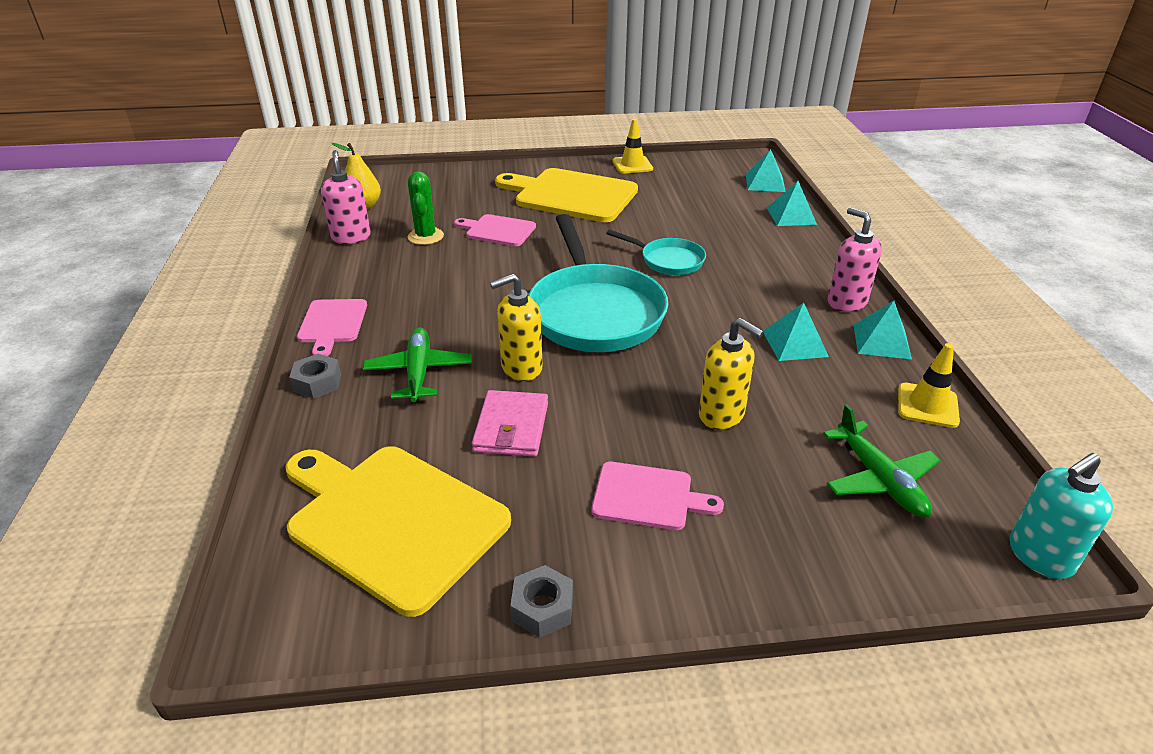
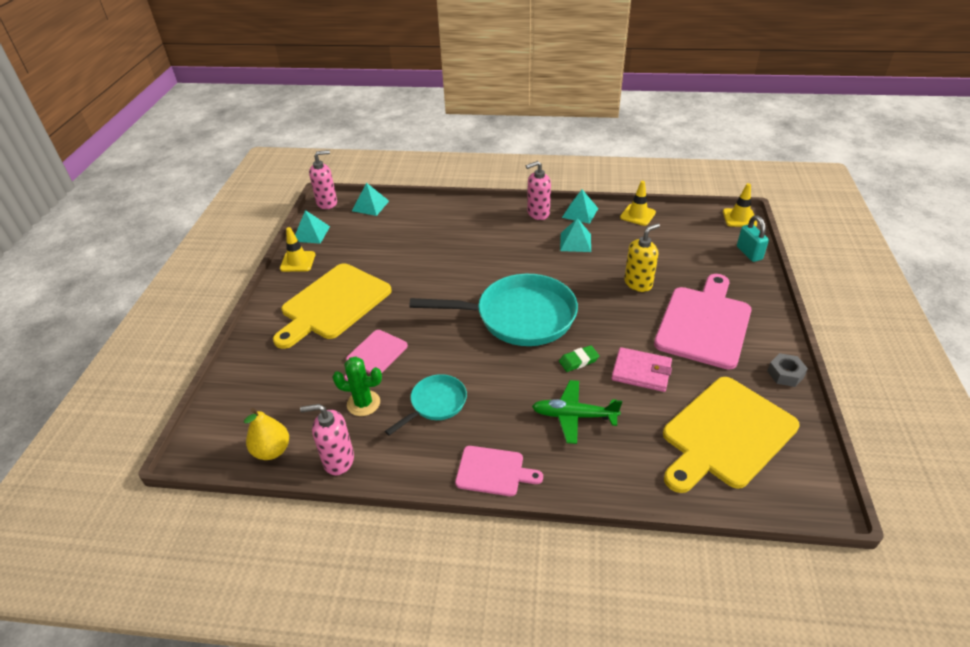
camera: 75 degrees left, 5 degrees up
grey nut [289,354,341,399] -> none
yellow soap dispenser [490,274,542,381] -> green eraser [559,345,599,372]
pink cutting board [592,462,724,530] -> pink cutting board [654,274,751,370], size x1.90
turquoise pan [606,230,706,275] -> turquoise pan moved to [385,374,467,435]
turquoise pyramid [767,181,817,226] -> turquoise pyramid moved to [295,210,330,244]
green plane [823,404,941,517] -> none
turquoise soap dispenser [1010,453,1113,579] -> yellow traffic cone [723,183,757,227]
none -> pink soap dispenser [309,150,337,209]
none -> turquoise padlock [737,215,769,262]

